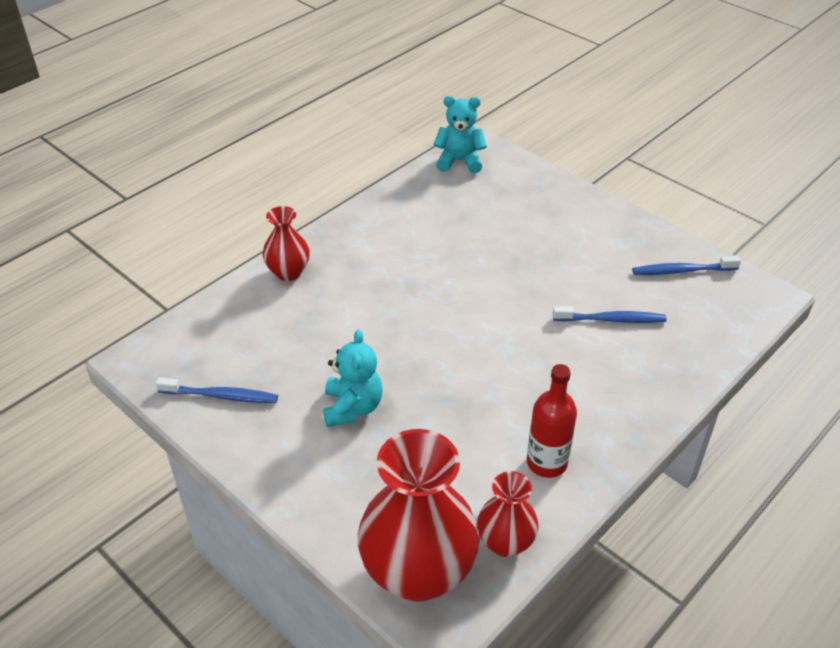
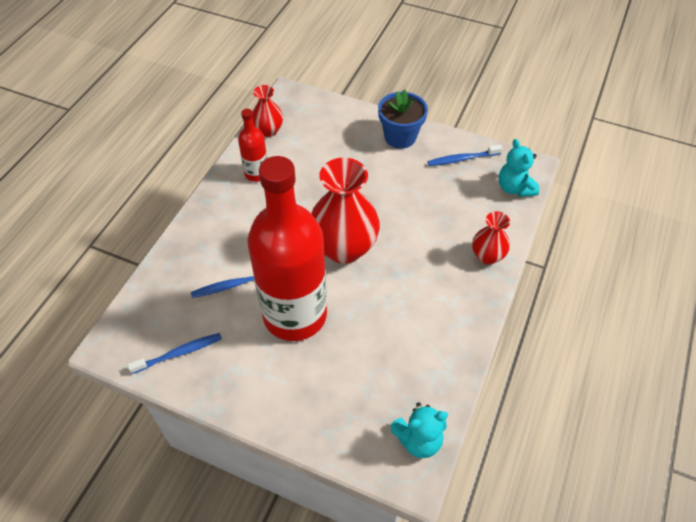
camera: 160 degrees right, 10 degrees up
turquoise teddy bear [323,330,383,427] -> turquoise teddy bear moved to [499,139,539,197]
red vase [357,429,480,602] -> red vase moved to [311,158,380,264]
none -> red bottle [247,156,327,341]
none -> blue flower pot [378,89,428,149]

